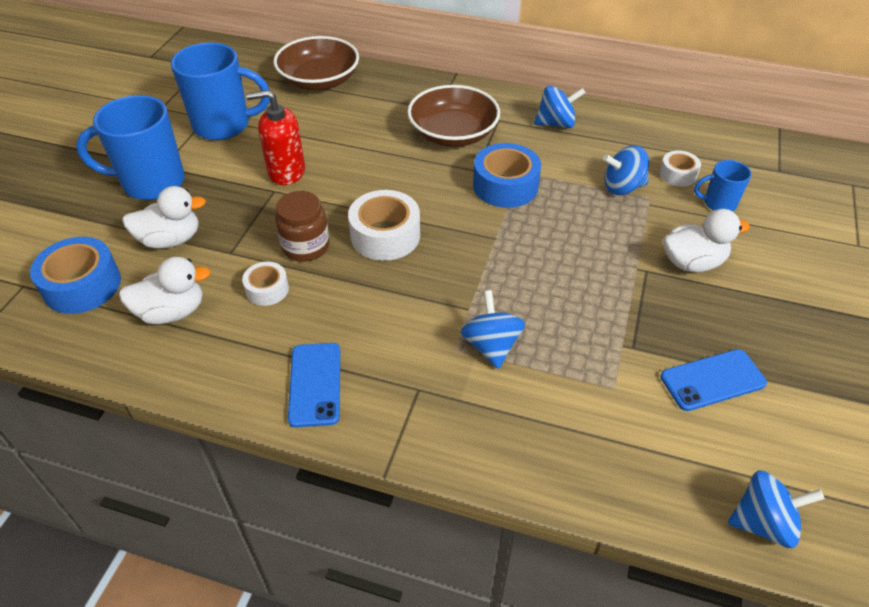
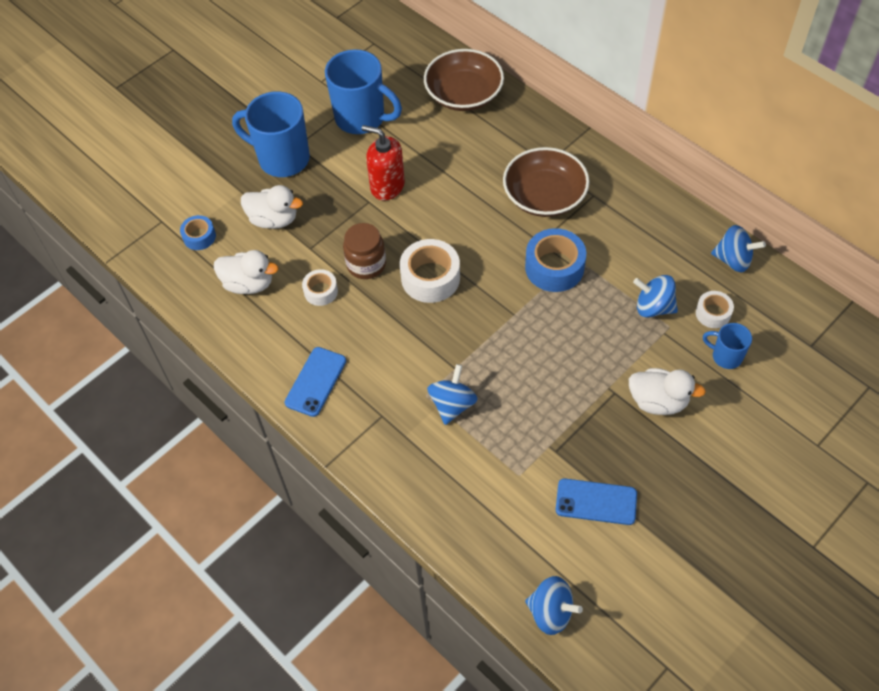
camera: 30 degrees right, 10 degrees up
blue tape [30,237,121,314] -> blue tape [180,215,216,250], size x0.57
blue spinning top [534,85,586,128] -> blue spinning top moved to [711,225,766,273]

